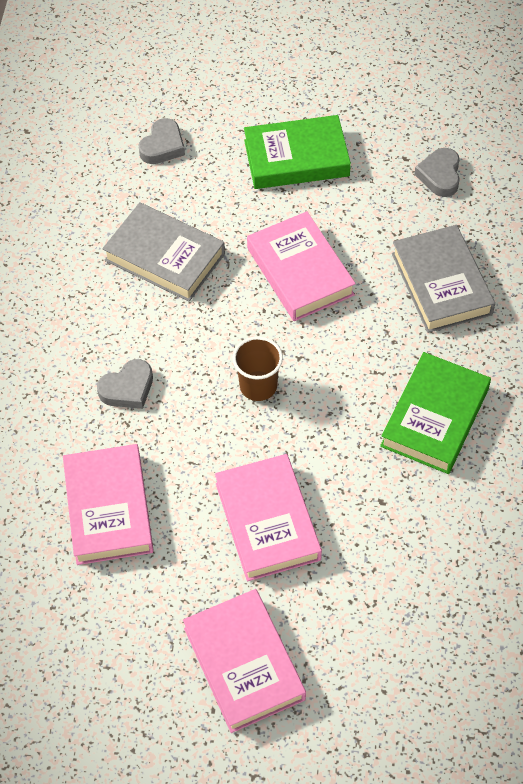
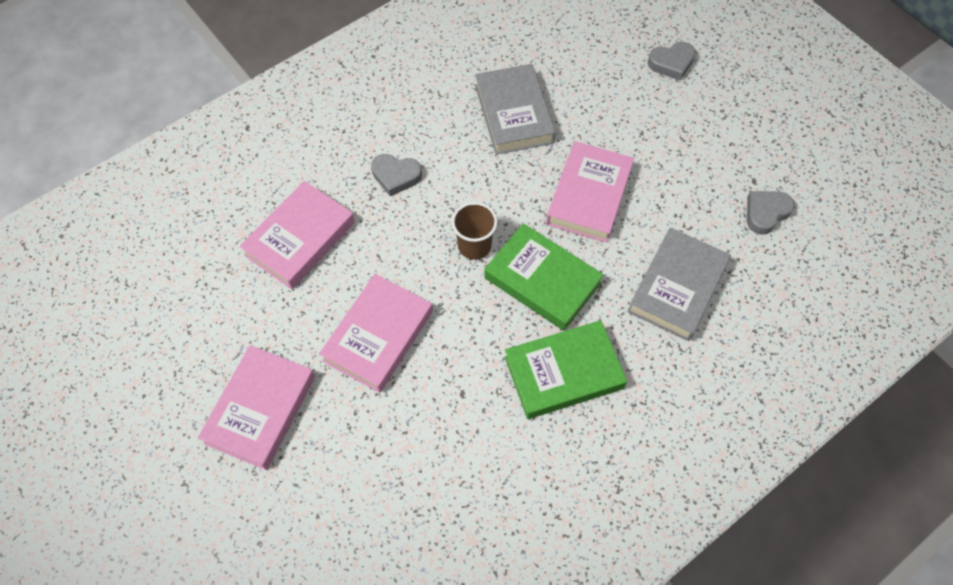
camera: 45 degrees right, 5 degrees up
grey heart [139,118,185,164] -> grey heart moved to [648,42,696,80]
green book [244,115,351,189] -> green book moved to [484,223,604,331]

